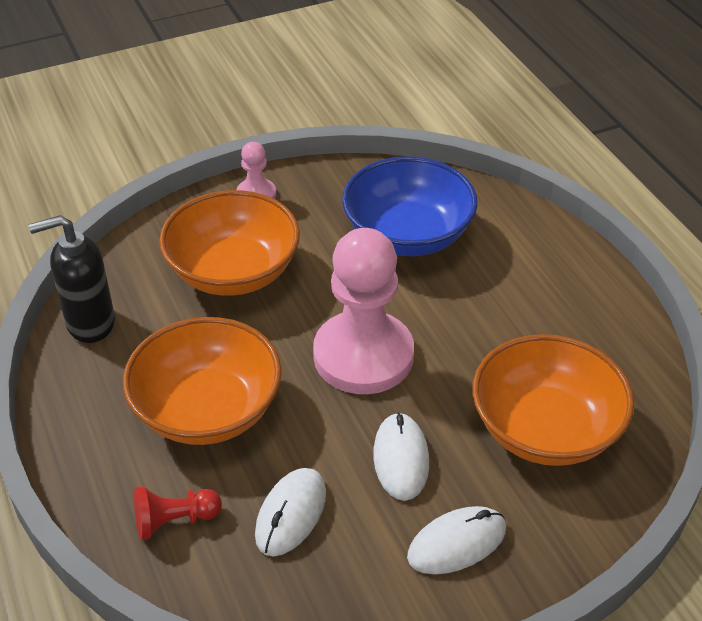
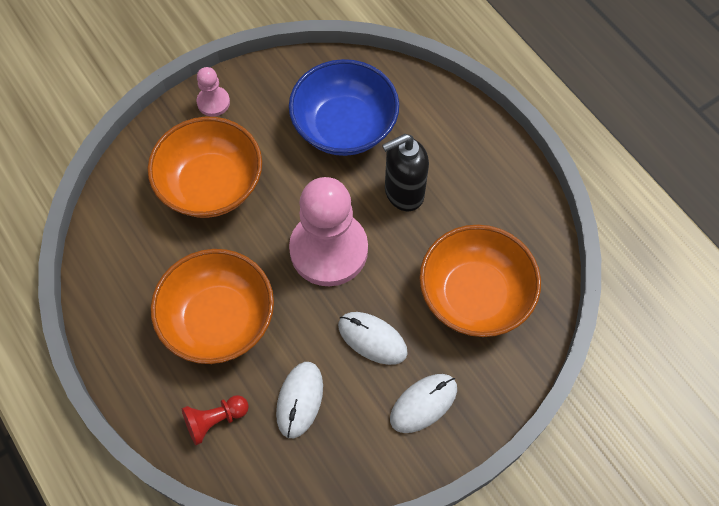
camera: 10 degrees left, 20 degrees up
black soap dispenser [29,215,115,343] -> black soap dispenser moved to [382,134,429,211]
white mouse [373,412,429,501] -> white mouse turned 45 degrees counterclockwise [338,312,408,365]

